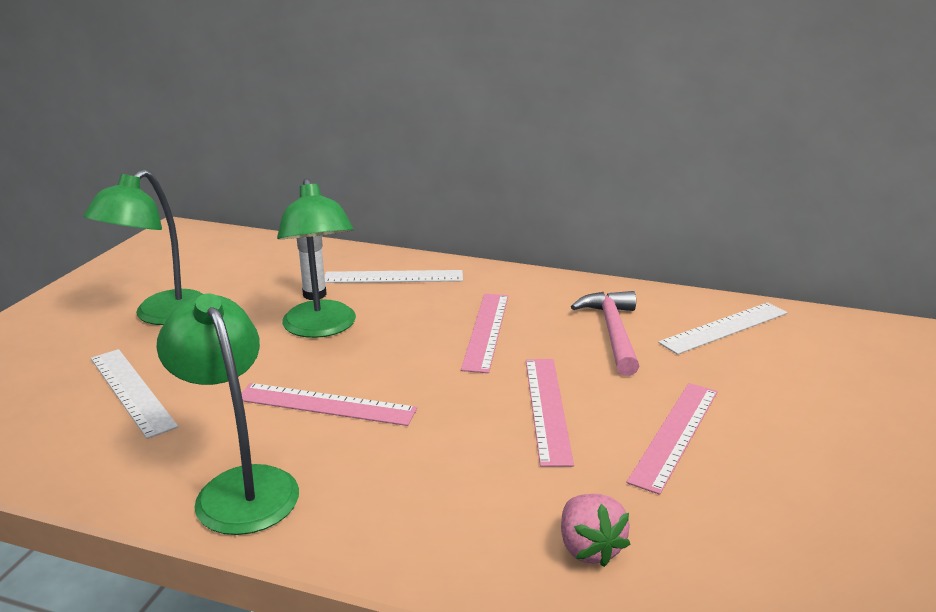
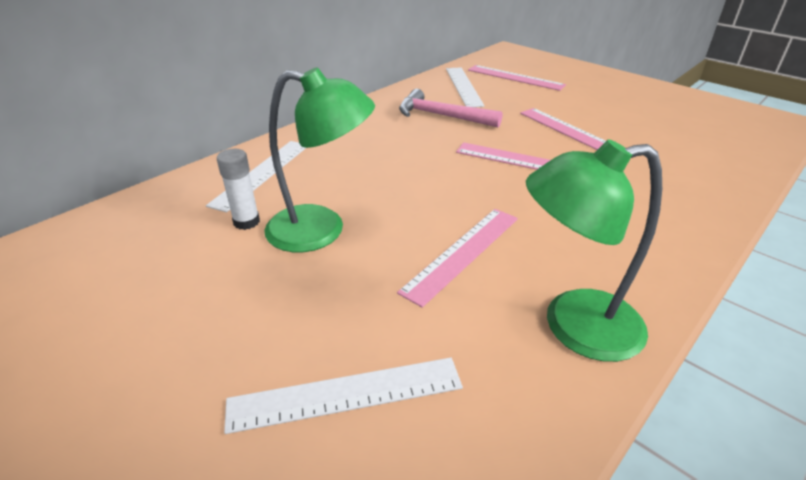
camera: 65 degrees left, 10 degrees up
green lamp [83,169,203,325] -> none
pink ruler [461,294,508,373] -> pink ruler moved to [468,65,566,91]
pink strawberry [561,494,630,567] -> none

